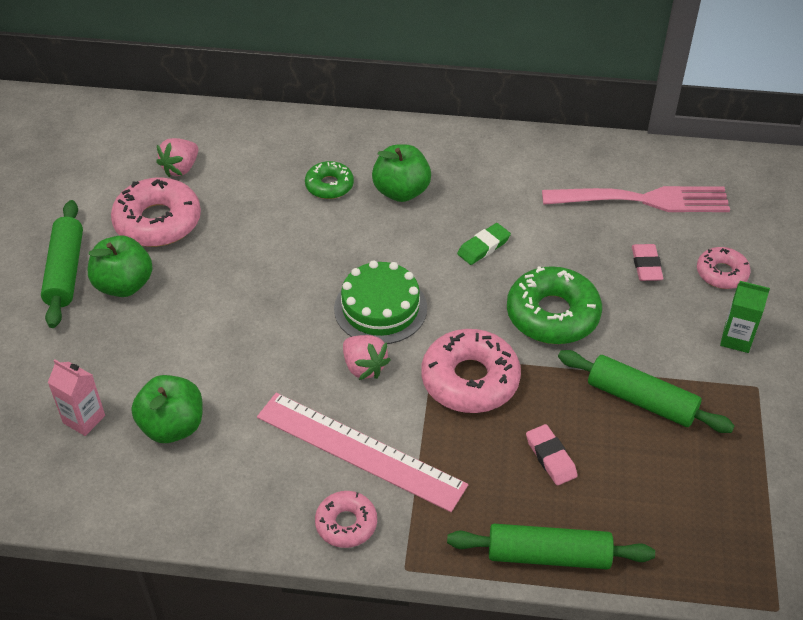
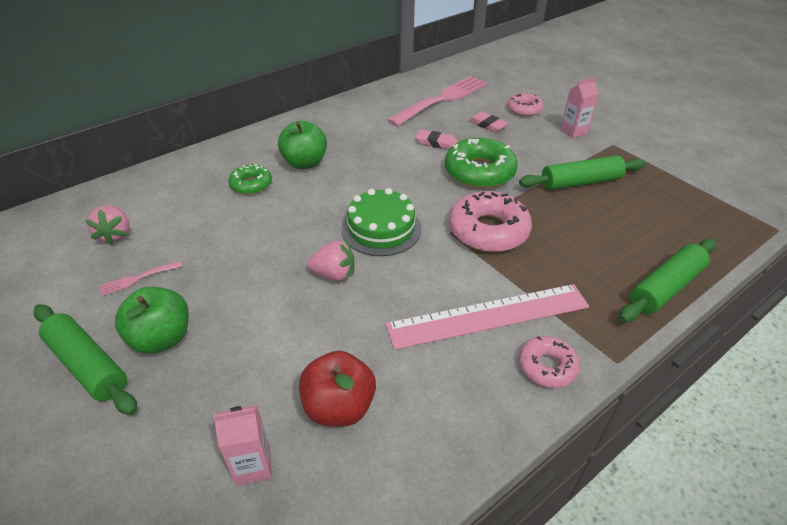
camera: 45 degrees left, 5 degrees down
pink donut [111,178,201,247] -> pink fork [100,261,182,296]
green apple [132,375,203,443] -> red apple [299,351,376,427]
pink strawberry [343,335,391,380] -> pink strawberry moved to [307,240,354,281]
green eraser [457,223,511,265] -> none
pink eraser [526,424,578,486] -> pink eraser moved to [416,130,458,149]
green carton [720,281,770,353] -> pink carton [561,78,599,138]

